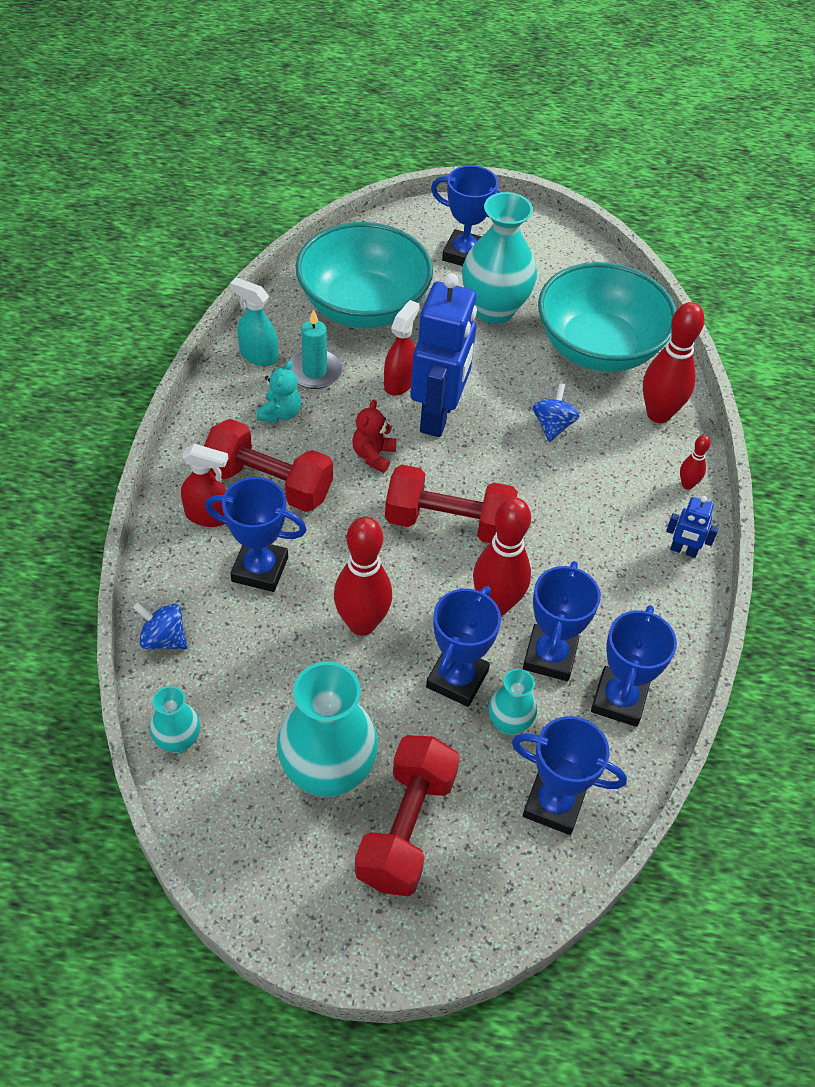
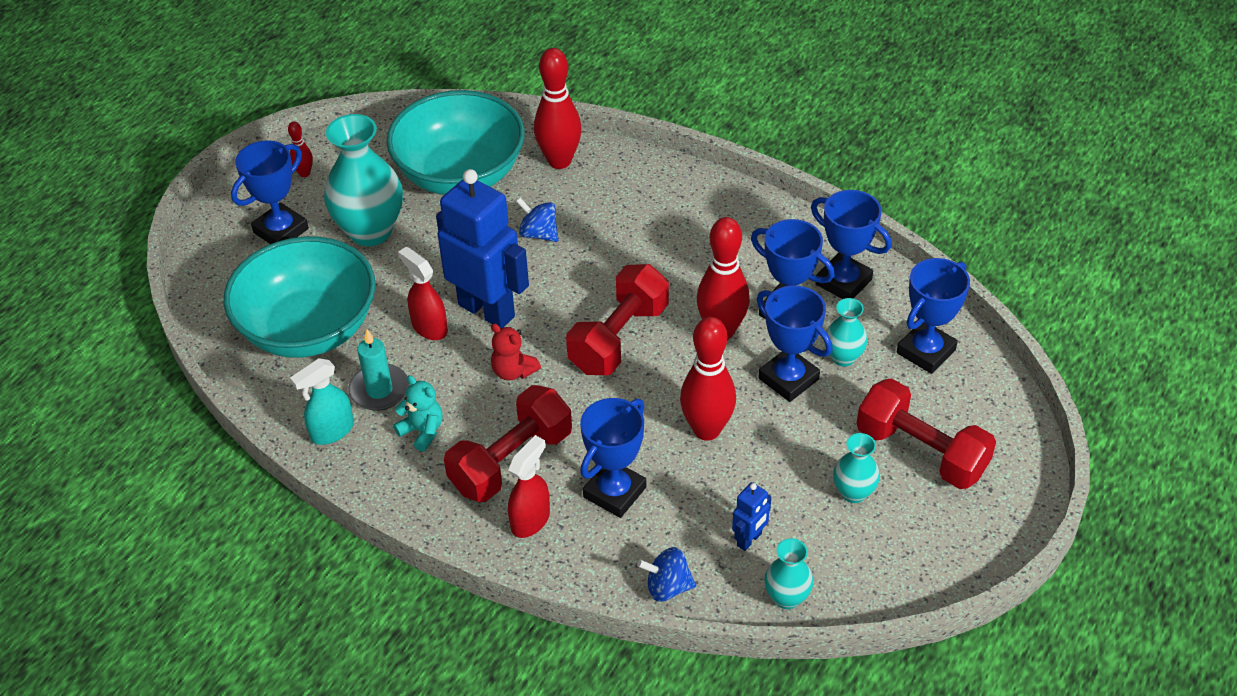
camera: 65 degrees left, 5 degrees down
blue spinning top [133,603,187,650] -> blue spinning top turned 45 degrees clockwise [637,547,696,602]
turquoise vase [277,662,378,798] -> turquoise vase [833,433,880,503], size x0.51
blue robot [666,496,718,558] -> blue robot moved to [732,482,771,551]
red bowling pin [680,435,711,489] -> red bowling pin moved to [288,121,313,177]

